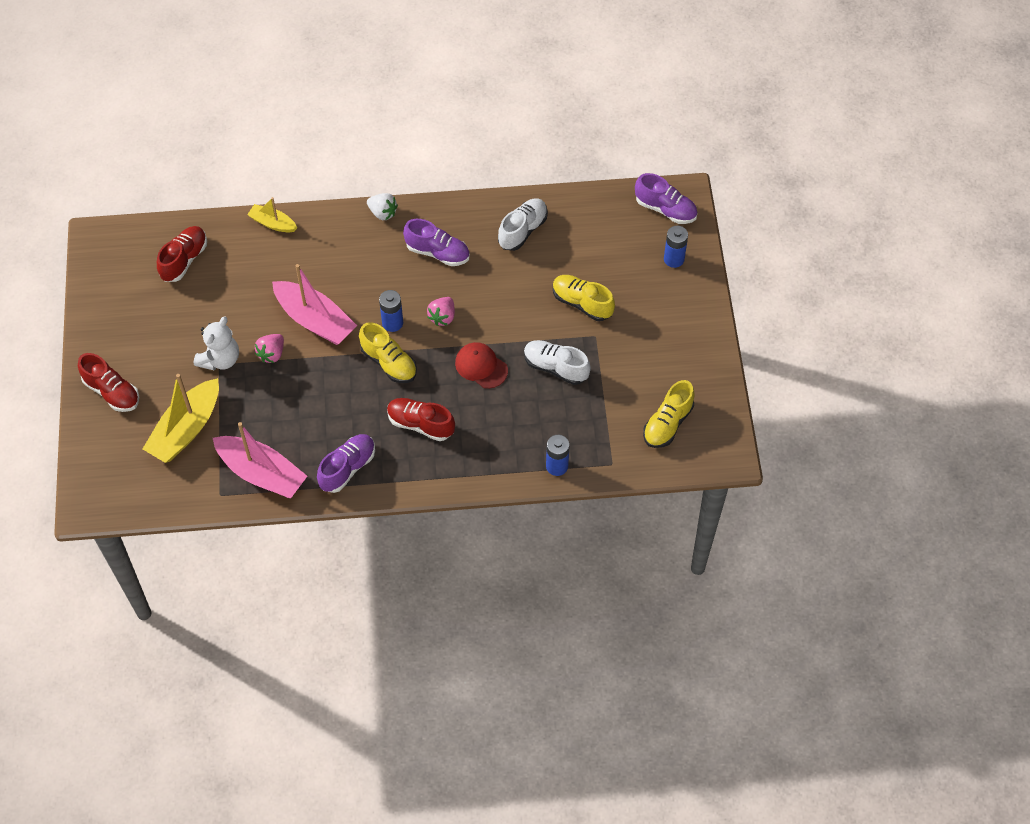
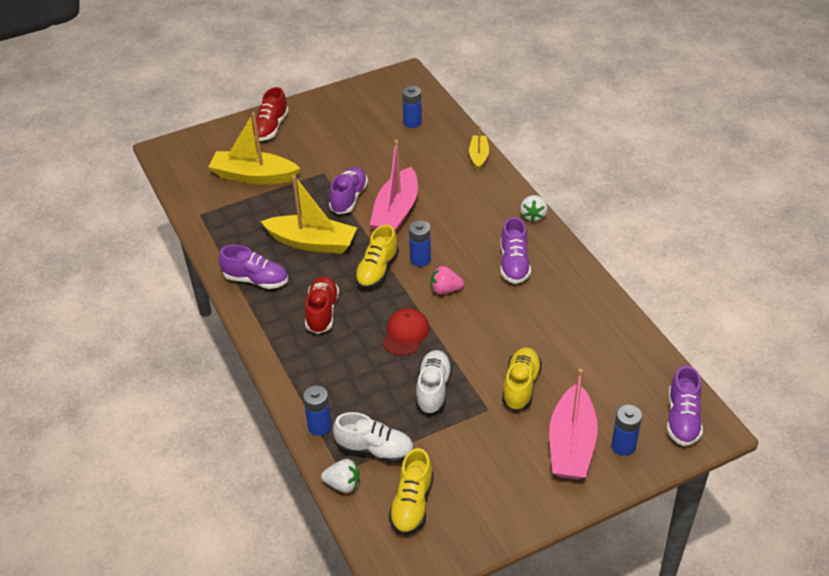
camera: 70 degrees right, 15 degrees down
red shoe [157,226,207,282] -> blue battery [402,86,422,128]
white teddy bear [194,317,239,370] -> none
pink boat [213,422,307,498] -> pink boat moved to [549,369,598,479]
pink strawberry [255,334,284,363] -> purple shoe [329,167,368,214]
white shoe [498,198,548,251] -> white shoe moved to [333,412,414,463]
yellow shoe [643,380,695,448] -> yellow shoe turned 90 degrees counterclockwise [389,448,434,535]
none -> yellow boat [261,175,357,254]
none -> white strawberry [321,459,360,493]

